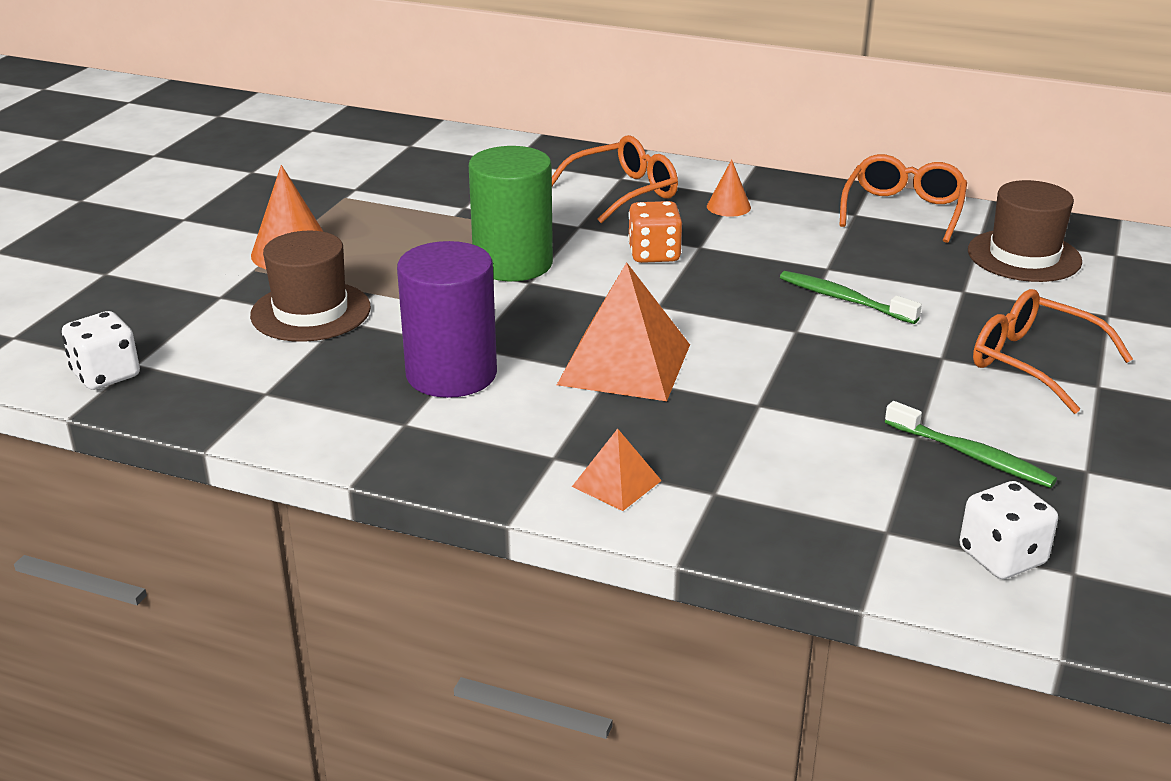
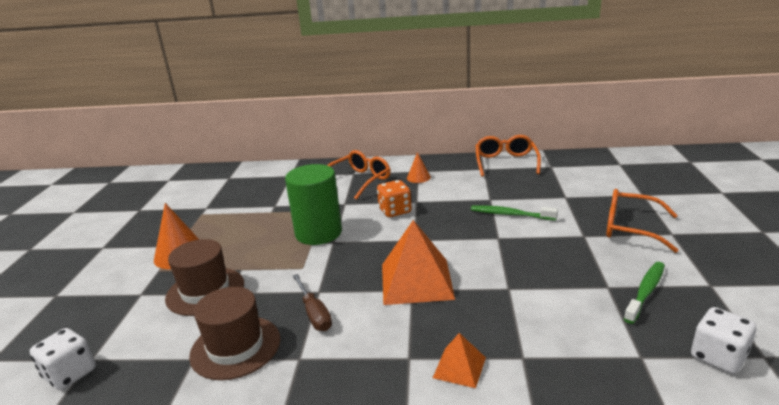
camera: 15 degrees left, 5 degrees down
purple cylinder [397,241,497,398] -> brown screwdriver [293,274,332,331]
green toothbrush [885,401,1057,488] -> green toothbrush turned 75 degrees counterclockwise [624,262,665,324]
brown hat [968,180,1082,282] -> brown hat moved to [189,287,281,380]

